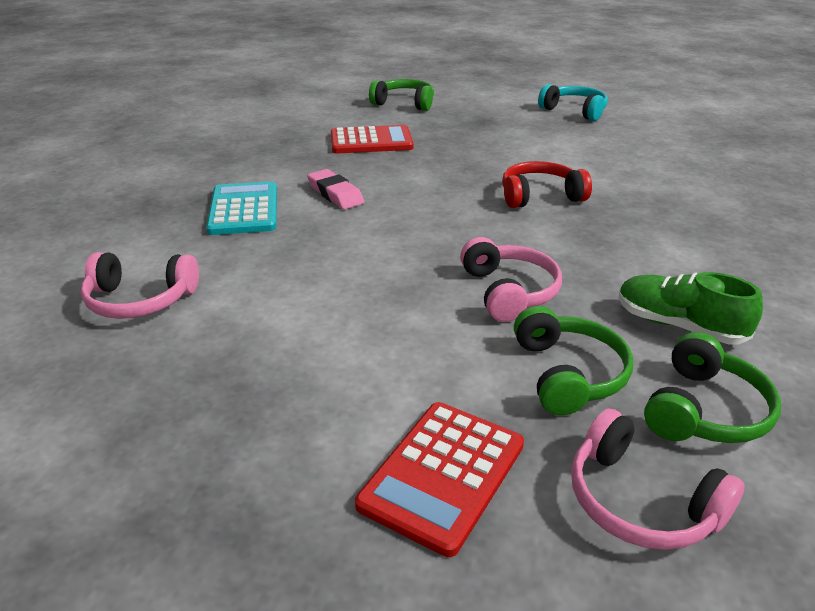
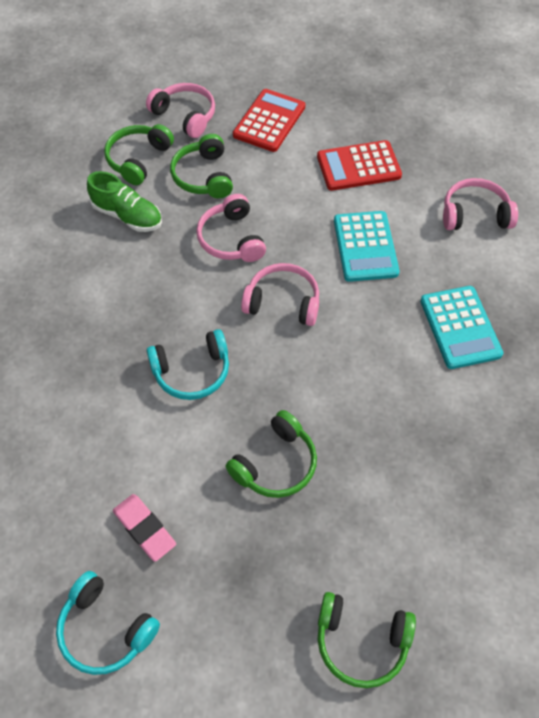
camera: 175 degrees right, 25 degrees up
pink eraser [307,169,364,209] -> pink eraser moved to [113,494,176,562]
red calculator [331,125,414,154] -> red calculator moved to [317,140,402,191]
red headphones [502,161,592,208] -> turquoise headphones [147,329,229,400]
none -> green headphones [225,410,317,498]
none -> pink headphones [241,263,319,326]
none -> turquoise calculator [334,211,400,282]

